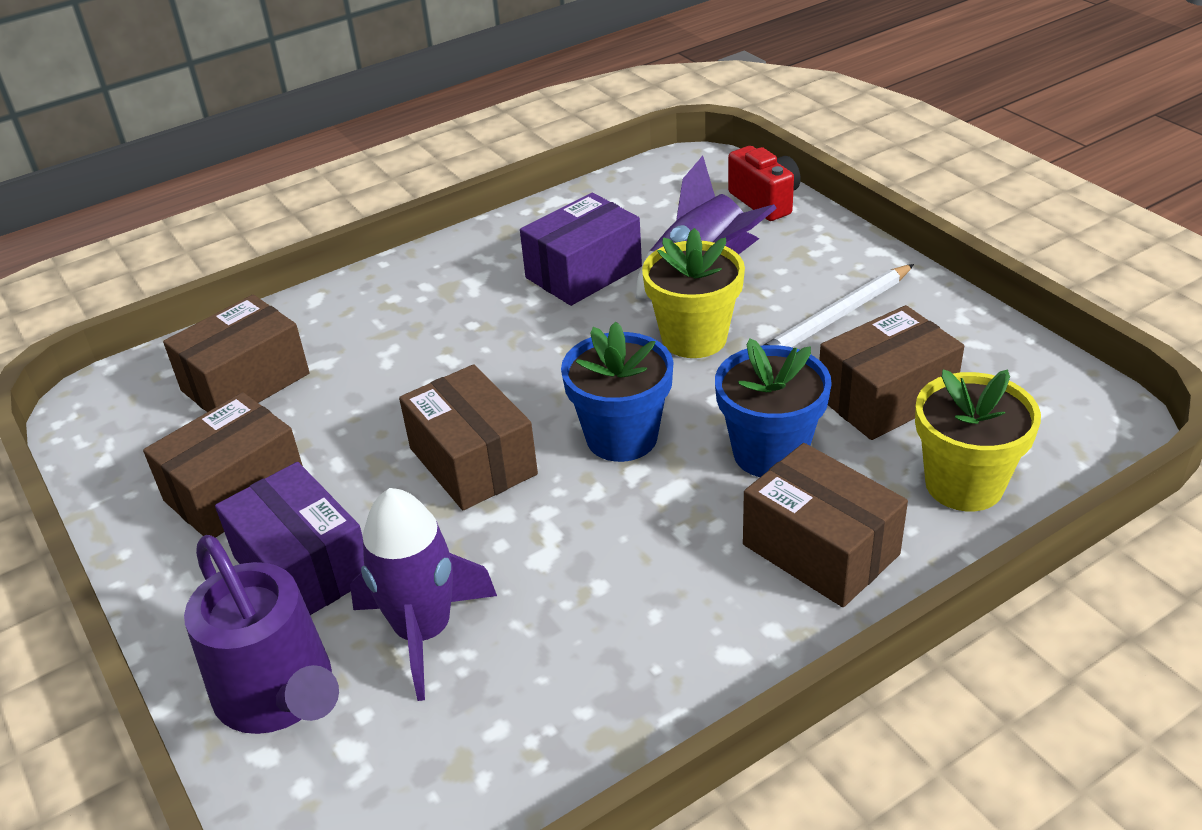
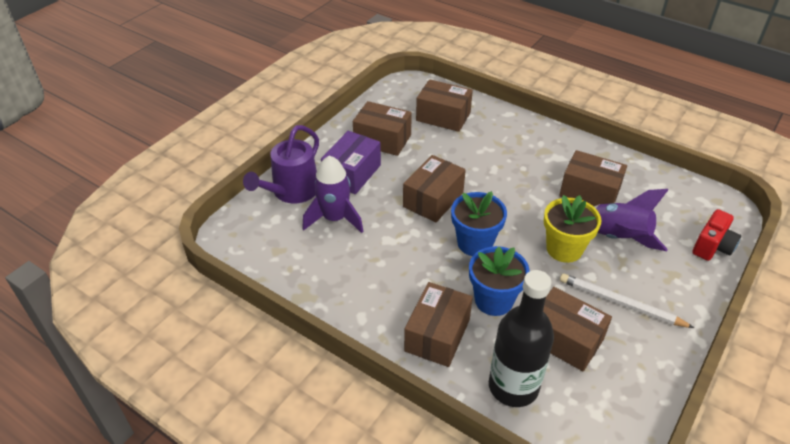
camera: 65 degrees right, 5 degrees up
purple box [520,193,642,306] -> brown box [559,150,627,206]
yellow flower pot [915,369,1041,511] -> black bottle [489,270,554,407]

